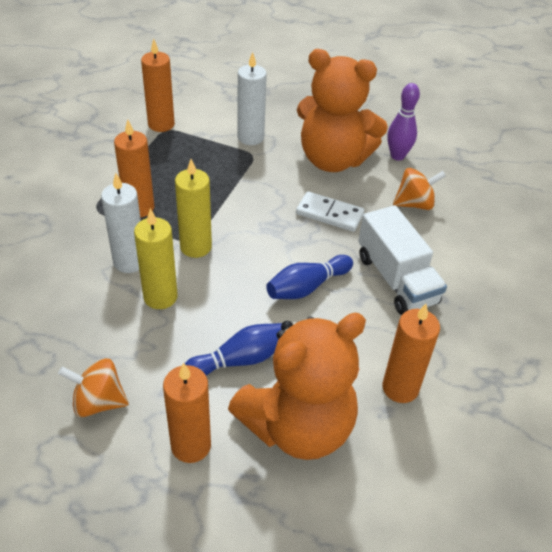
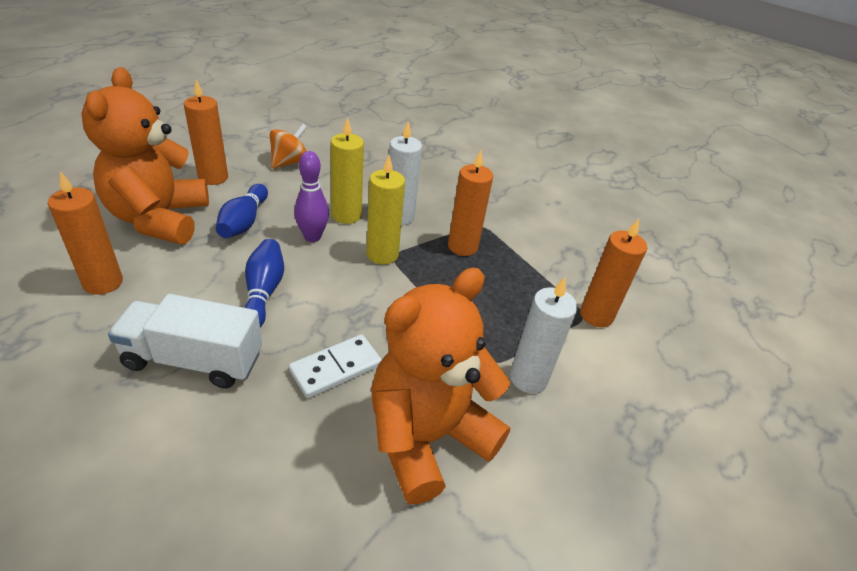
camera: 120 degrees right, 5 degrees down
purple bowling pin [387,83,420,160] -> purple bowling pin moved to [294,151,329,242]
orange spinning top [393,168,446,210] -> none

